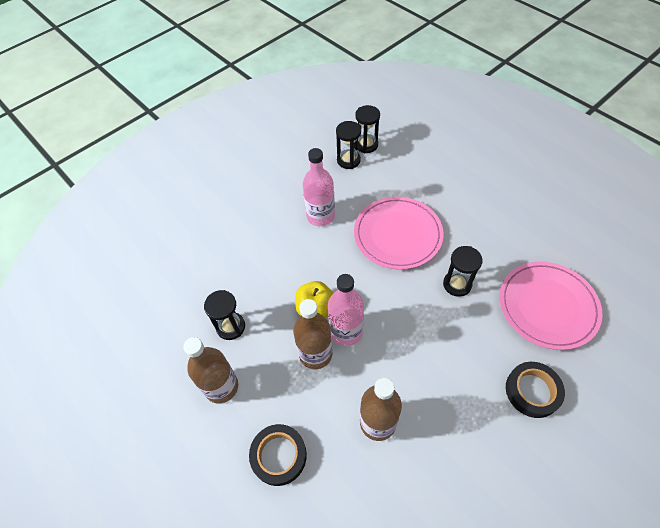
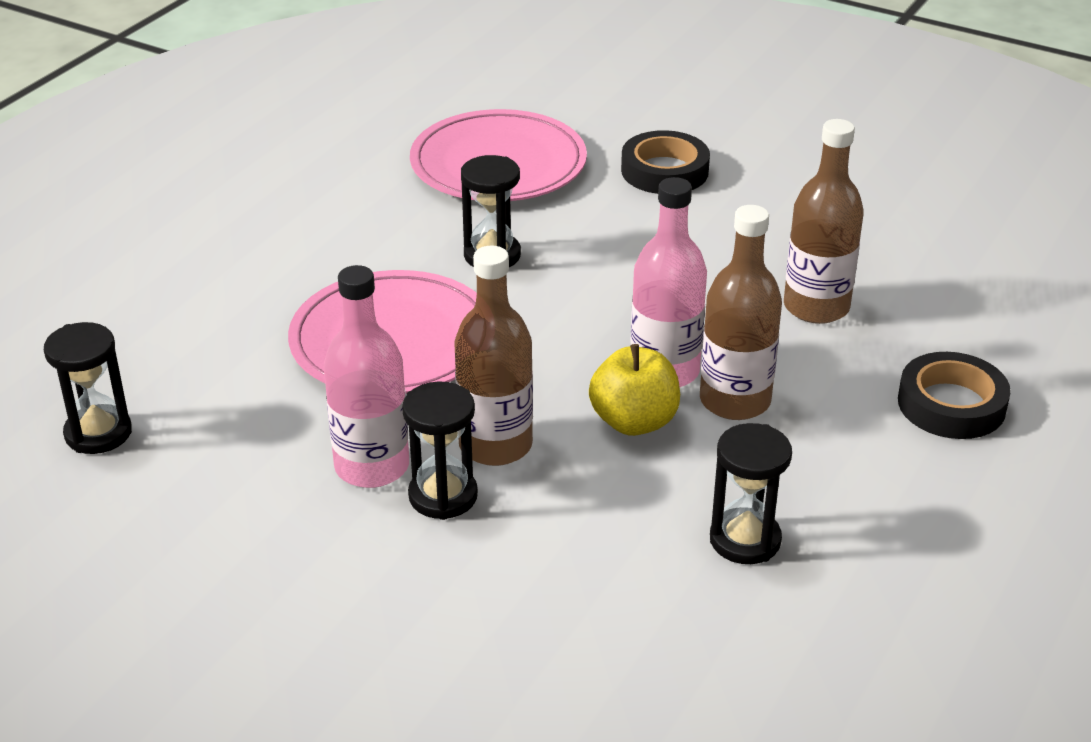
camera: 110 degrees left, 20 degrees down
brown bottle [183,337,238,404] -> brown bottle moved to [454,246,533,466]
black hourglass [336,121,361,169] -> black hourglass moved to [402,381,478,520]

